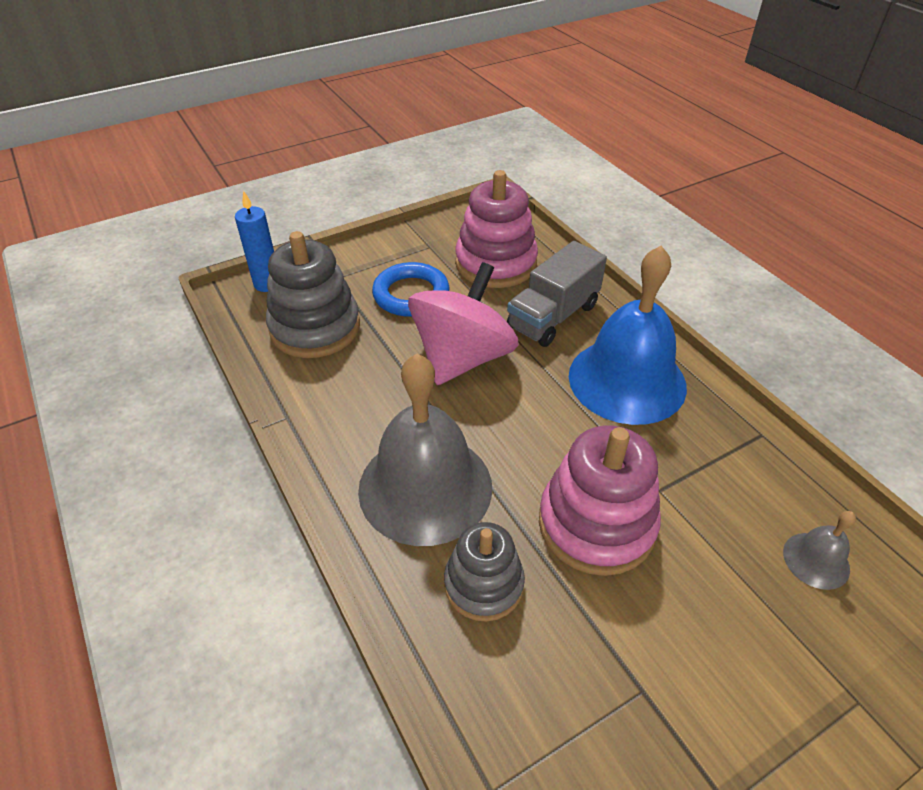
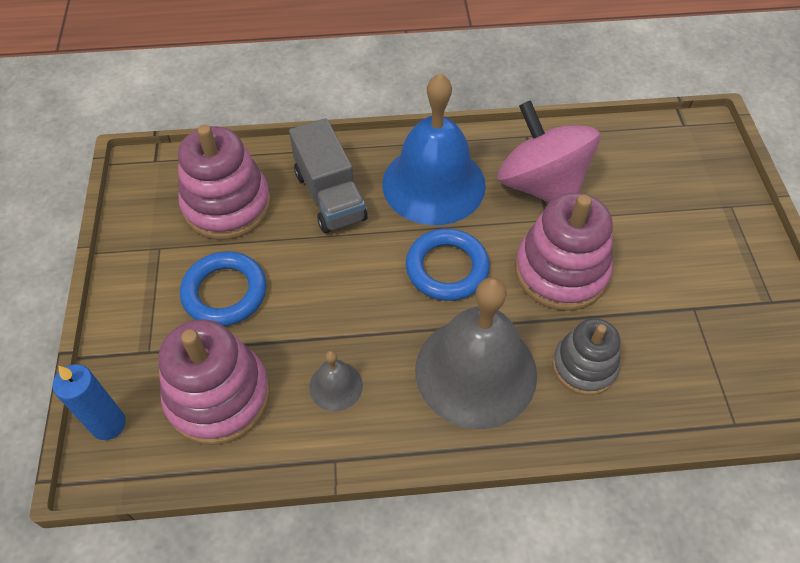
camera: 65 degrees left, 10 degrees up
grey stacking toy [266,231,360,358] -> pink stacking toy [158,319,270,445]
pink spinning top [408,262,519,385] -> pink spinning top moved to [497,100,600,203]
grey bell [783,511,856,590] -> grey bell moved to [309,350,363,411]
none -> blue ring [406,229,490,301]

